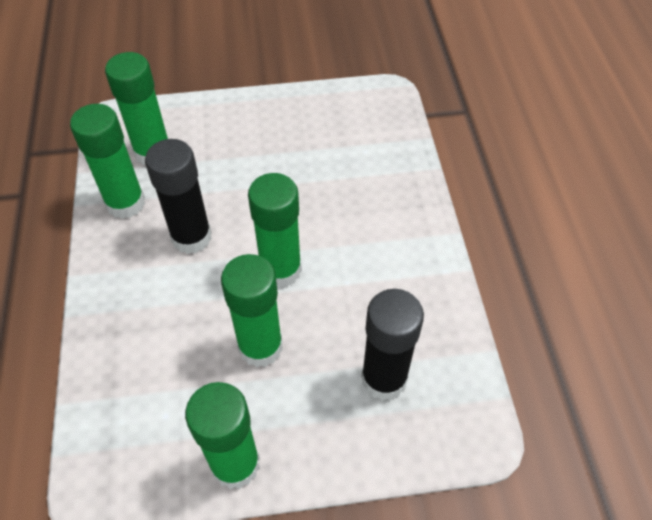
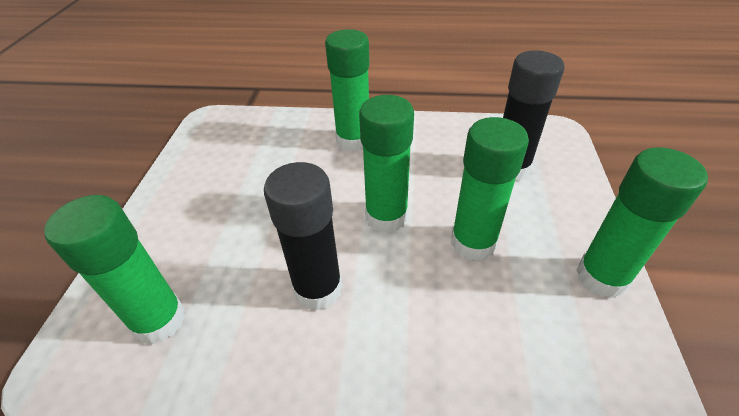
camera: 75 degrees left, 10 degrees down
green glue stick [70,104,145,219] -> green glue stick moved to [325,29,370,151]

